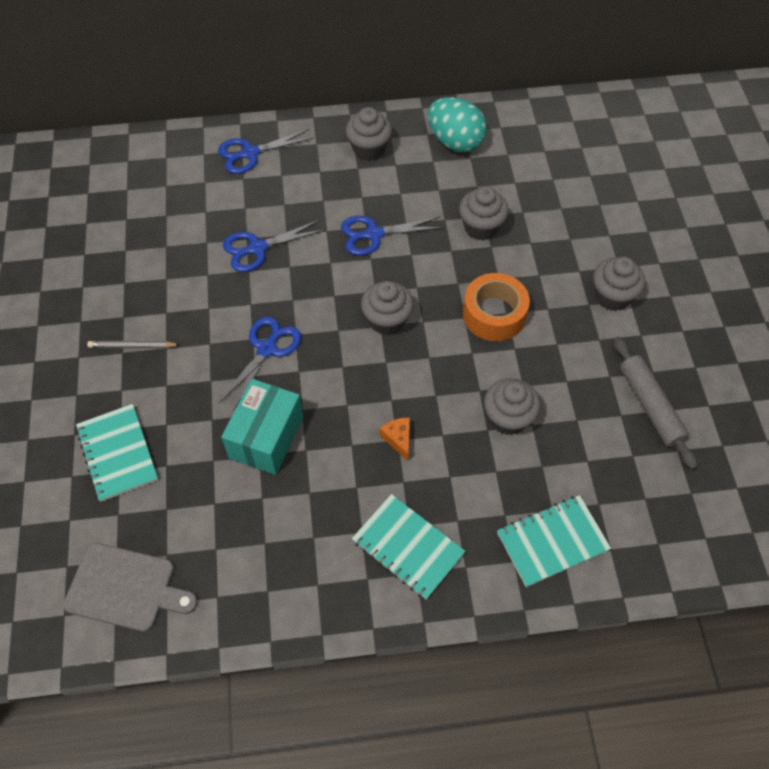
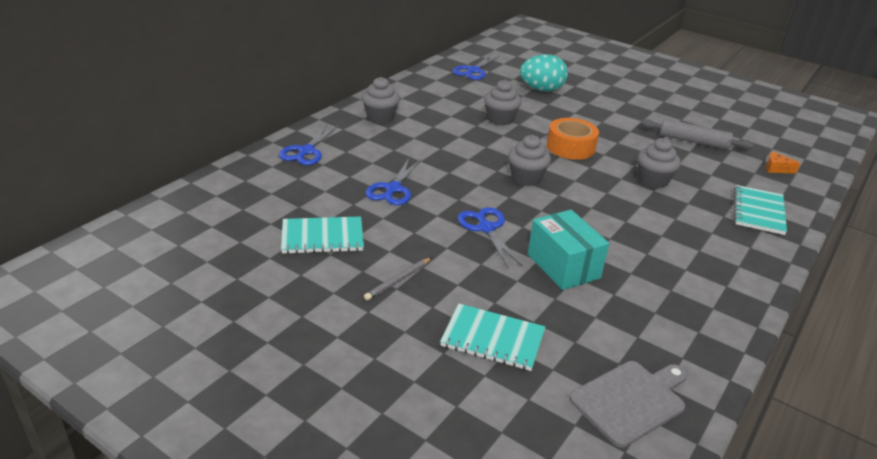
camera: 50 degrees left, 25 degrees down
blue scissors [341,216,444,256] -> blue scissors moved to [453,55,500,80]
turquoise notebook [352,494,465,599] -> turquoise notebook moved to [281,216,364,254]
orange cheese [379,418,410,461] -> orange cheese moved to [766,152,800,173]
turquoise egg [428,97,487,152] -> turquoise egg moved to [520,54,568,91]
grey cupcake [593,257,645,311] -> none

